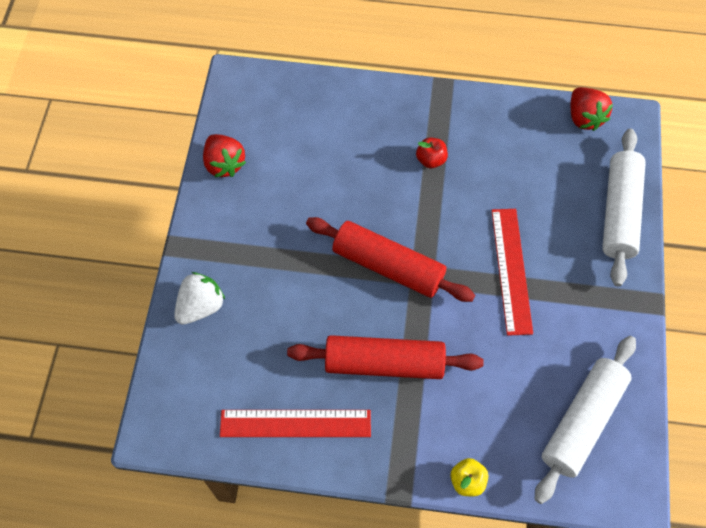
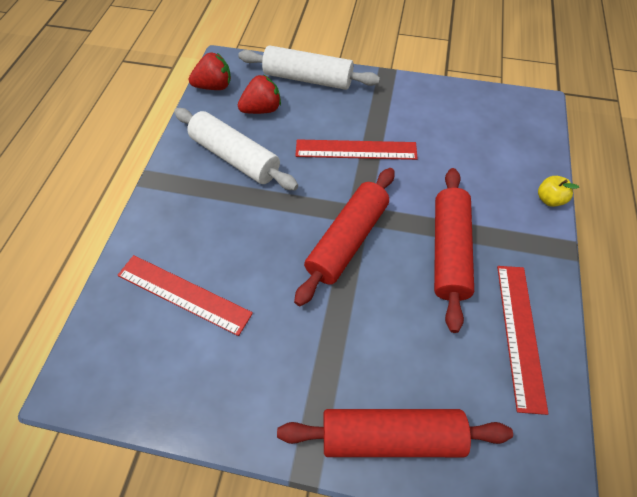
camera: 85 degrees left, 5 degrees down
white strawberry [174,272,225,325] -> red rolling pin [277,409,513,457]
red strawberry [203,134,246,177] -> red strawberry moved to [238,75,281,114]
red apple [416,138,448,168] -> none
white rolling pin [535,336,636,504] -> white rolling pin moved to [174,108,298,190]
none -> red ruler [117,255,253,336]

